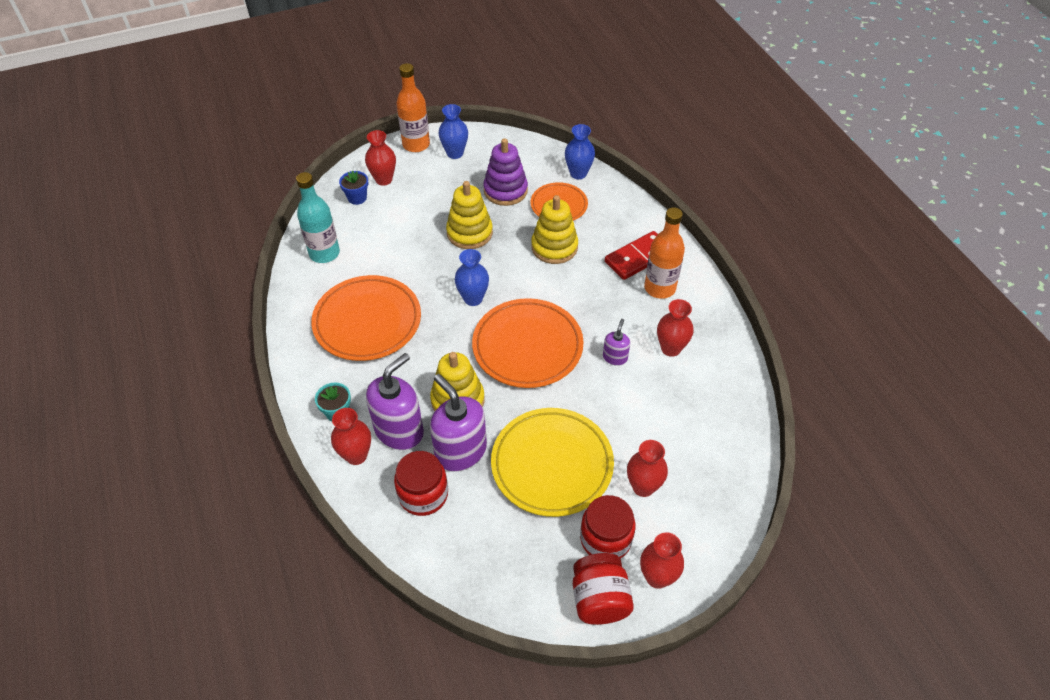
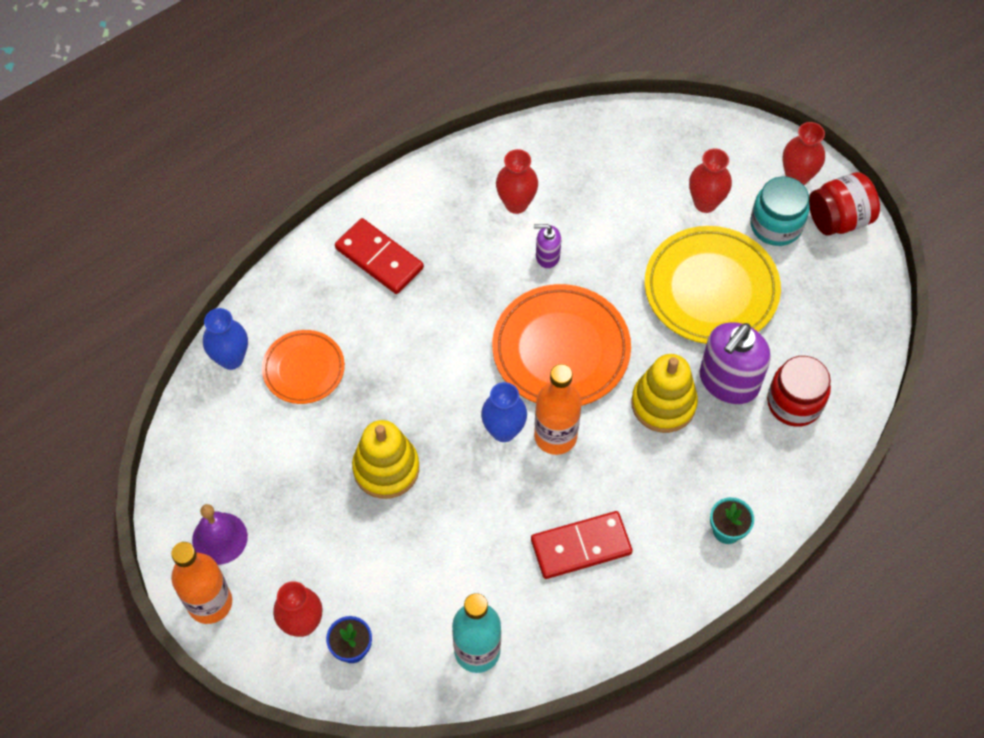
camera: 105 degrees left, 10 degrees up
orange plate [311,275,421,361] -> red domino [531,511,632,579]
red vase [331,408,371,465] -> none
purple soap dispenser [366,353,424,450] -> none
blue vase [439,104,468,159] -> purple bell [192,504,248,565]
purple stacking toy [483,138,528,206] -> none
yellow stacking toy [531,195,578,264] -> none
red jar [580,495,636,559] -> turquoise jar [750,176,810,246]
orange bottle [644,207,685,299] -> orange bottle moved to [534,364,581,455]

